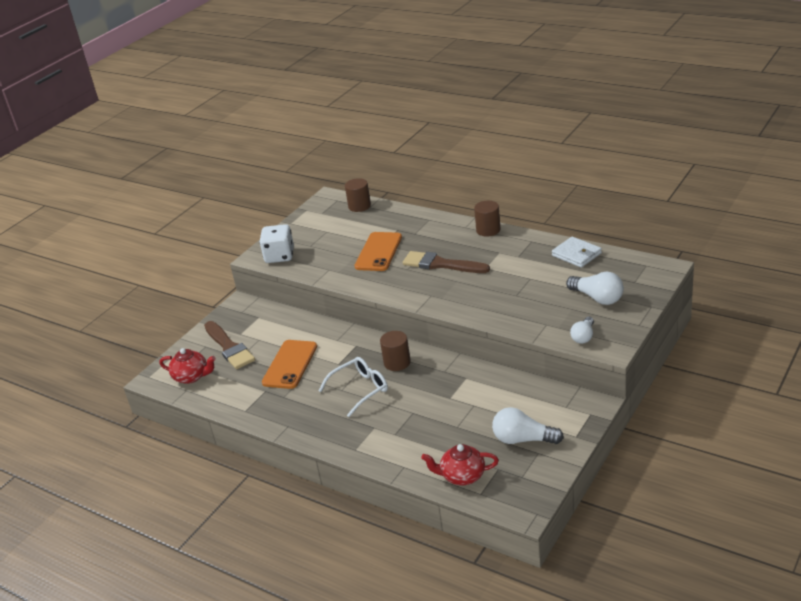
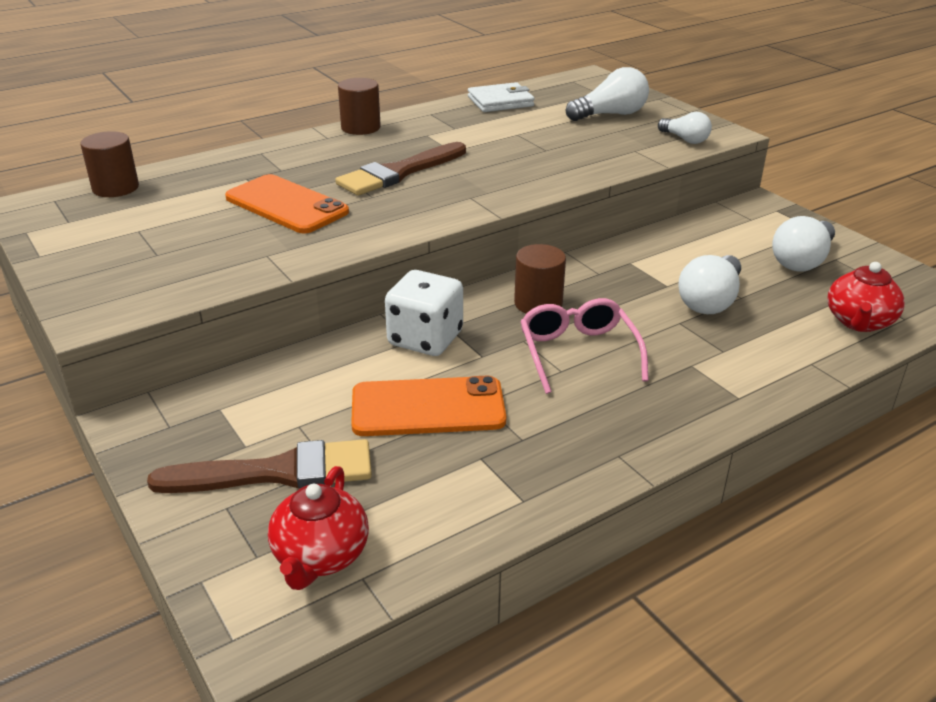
camera: 70 degrees left, 0 degrees up
red teapot [159,348,216,384] -> red teapot turned 150 degrees clockwise [268,466,369,590]
white dice [260,224,294,263] -> white dice moved to [385,270,463,356]
orange phone [262,340,317,389] -> orange phone turned 45 degrees counterclockwise [351,376,506,436]
white glasses [319,357,388,417] -> pink glasses [520,298,649,394]
none -> white light bulb [678,255,741,314]

